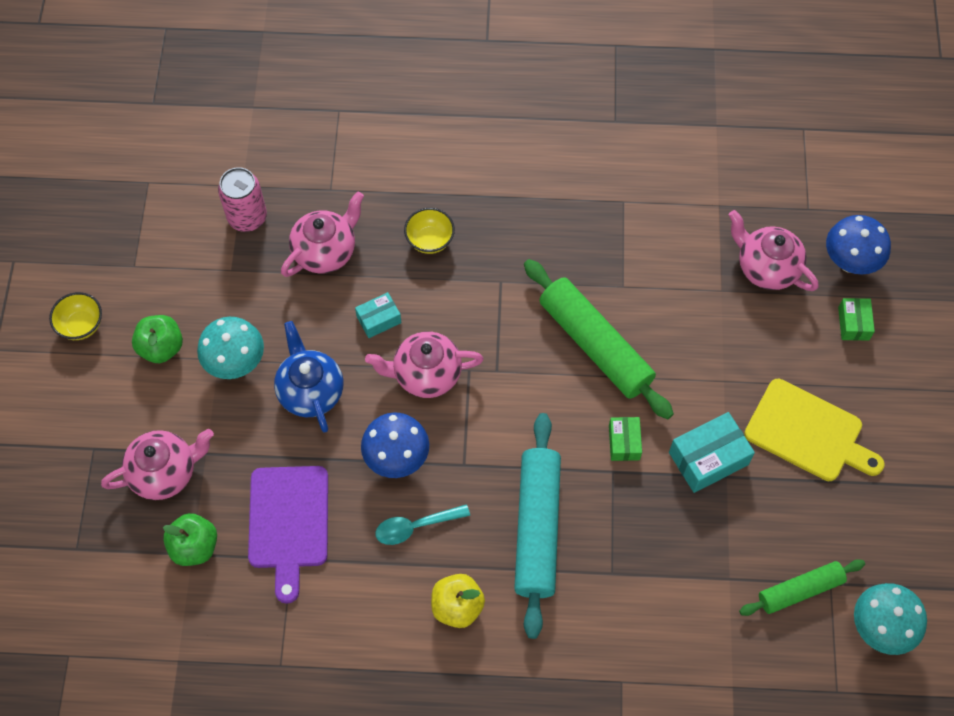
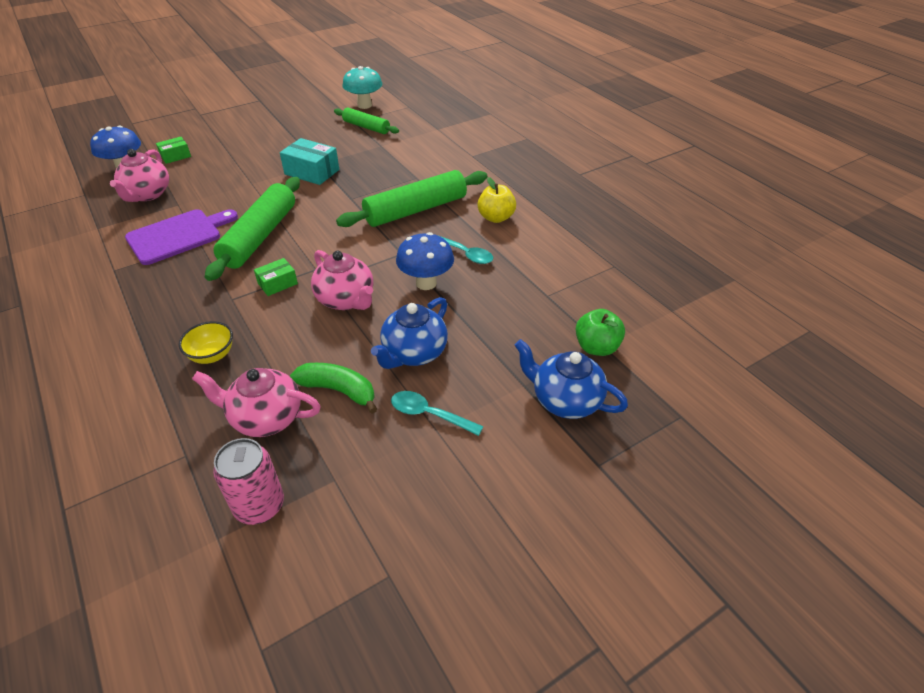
camera: 125 degrees left, 20 degrees down
yellow bowl [49,292,102,340] -> none
pink teapot [101,429,214,500] -> blue teapot [515,339,628,419]
green apple [132,315,183,363] -> none
turquoise mushroom [197,317,264,379] -> turquoise spoon [391,391,484,436]
purple cutting board [248,466,328,604] -> purple cutting board moved to [125,209,238,265]
turquoise box [355,292,401,338] -> none
turquoise rolling pin [514,413,561,639] -> green rolling pin [336,170,487,227]
green box [609,417,642,461] -> green box moved to [254,258,298,296]
yellow cutting board [744,379,885,481] -> none
none -> green banana [290,363,377,414]

